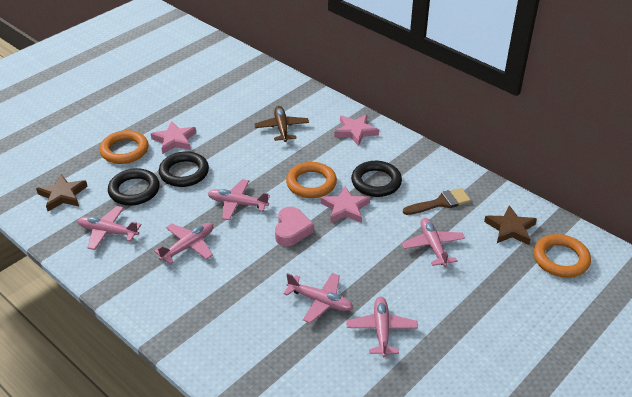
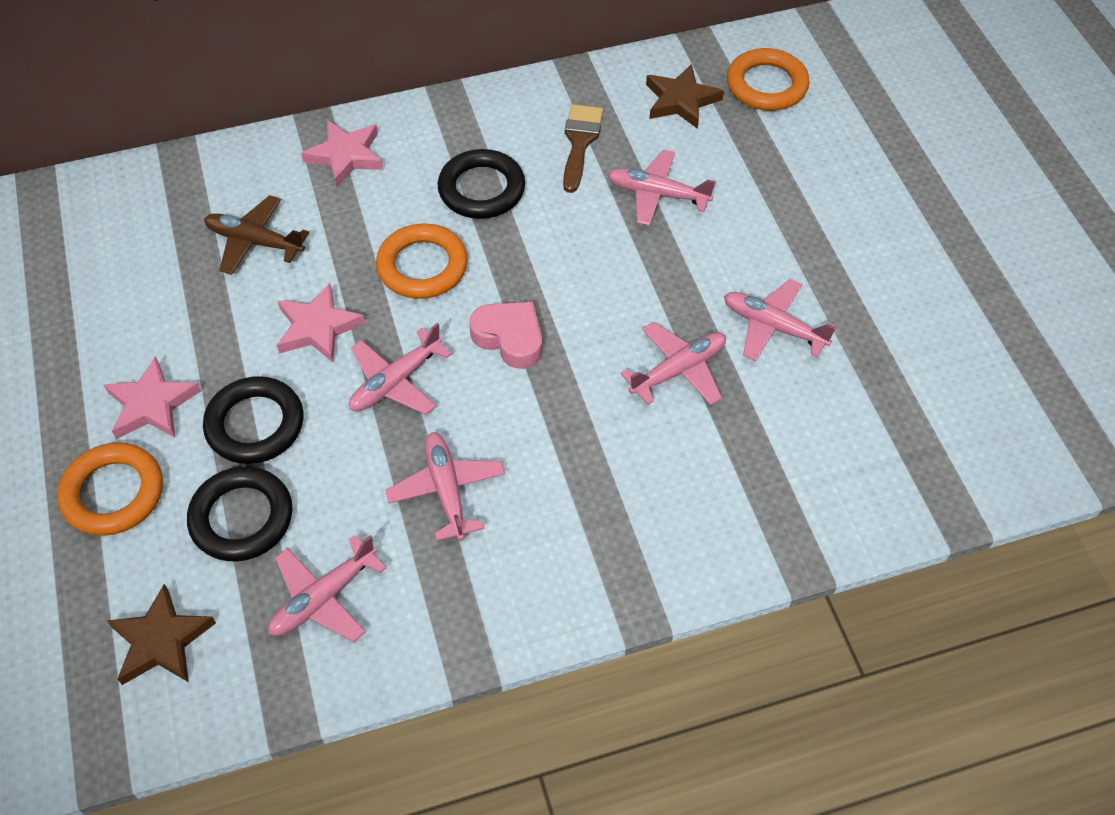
camera: 60 degrees left, 15 degrees up
pink star [321,186,370,223] -> pink star moved to [277,283,365,362]

